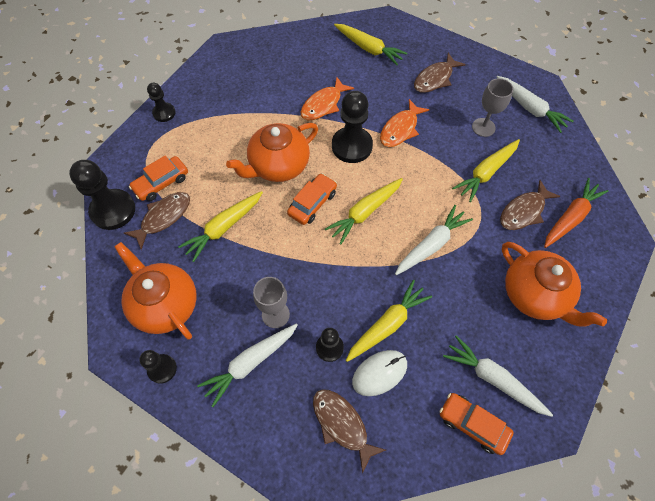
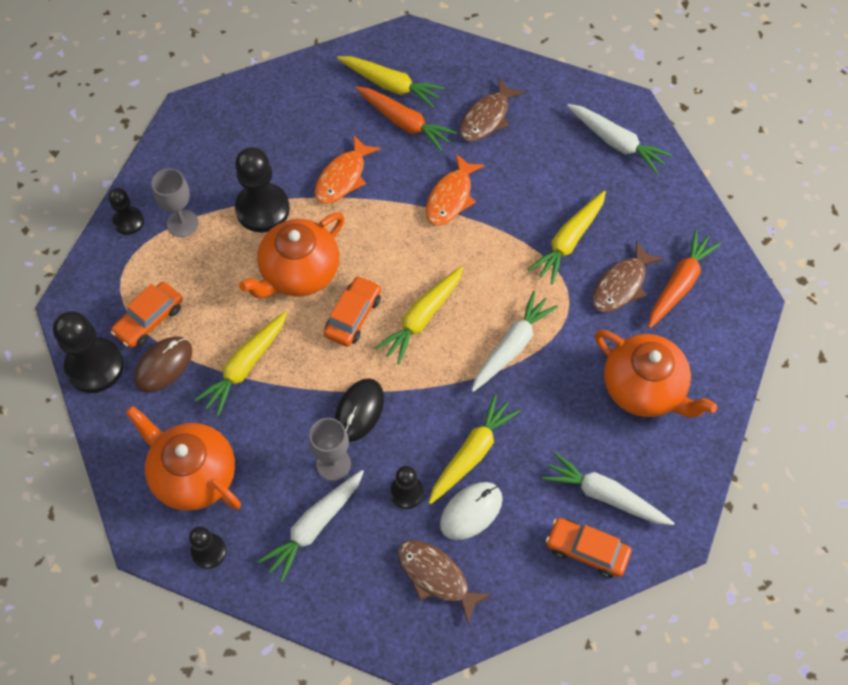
camera: 10 degrees left, 0 degrees up
brown fish [124,192,190,250] -> brown mouse [134,336,192,393]
black pawn [332,91,373,163] -> black pawn moved to [235,147,290,233]
grey goblet [472,78,513,137] -> grey goblet moved to [152,168,198,237]
none -> black mouse [335,378,384,442]
none -> orange carrot [355,86,457,151]

